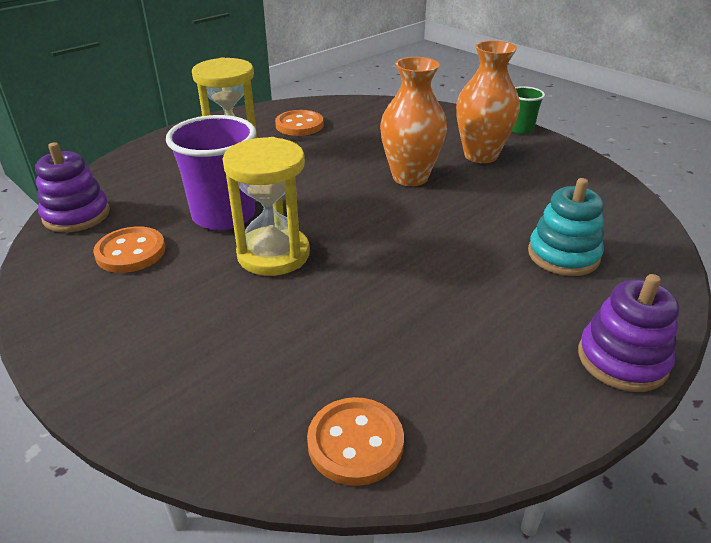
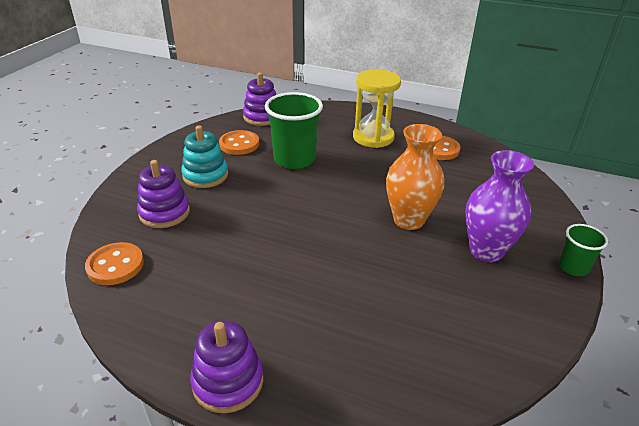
camera: 65 degrees right, 0 degrees up
purple cup [166,115,256,230] -> green cup [265,92,323,169]
yellow hourglass [223,137,310,276] -> none
orange vase [456,41,520,163] -> purple vase [465,150,534,262]
turquoise stacking toy [528,178,604,276] -> turquoise stacking toy moved to [181,126,228,188]
none -> purple stacking toy [137,160,190,228]

